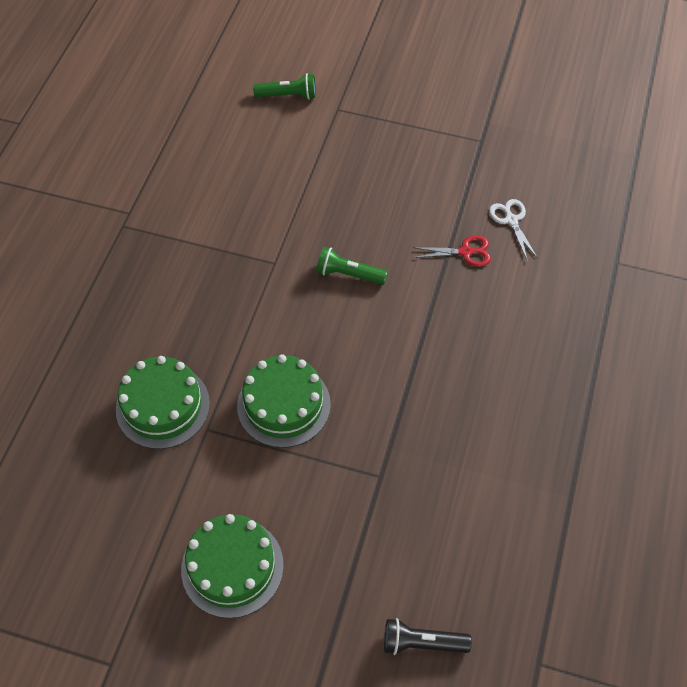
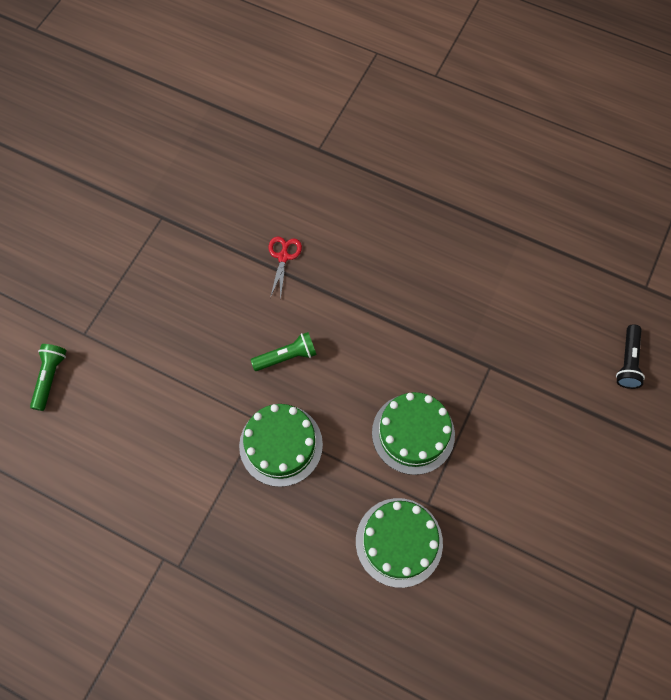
camera: 80 degrees left, 10 degrees up
green cake [181,514,284,618] -> green cake moved to [239,404,323,487]
green flashlight [316,247,388,285] -> green flashlight turned 135 degrees counterclockwise [251,332,317,371]
white scissors [489,199,538,261] -> none

